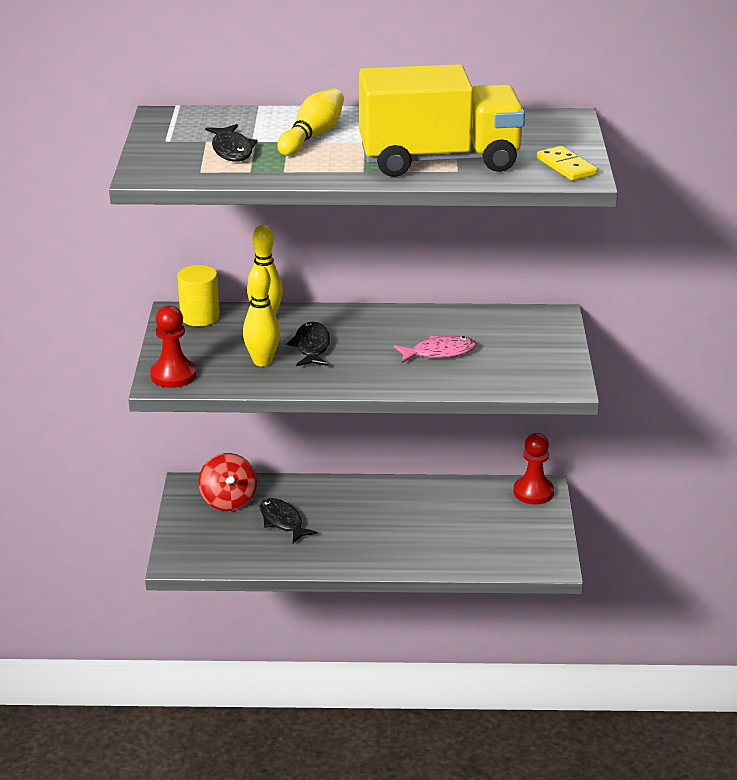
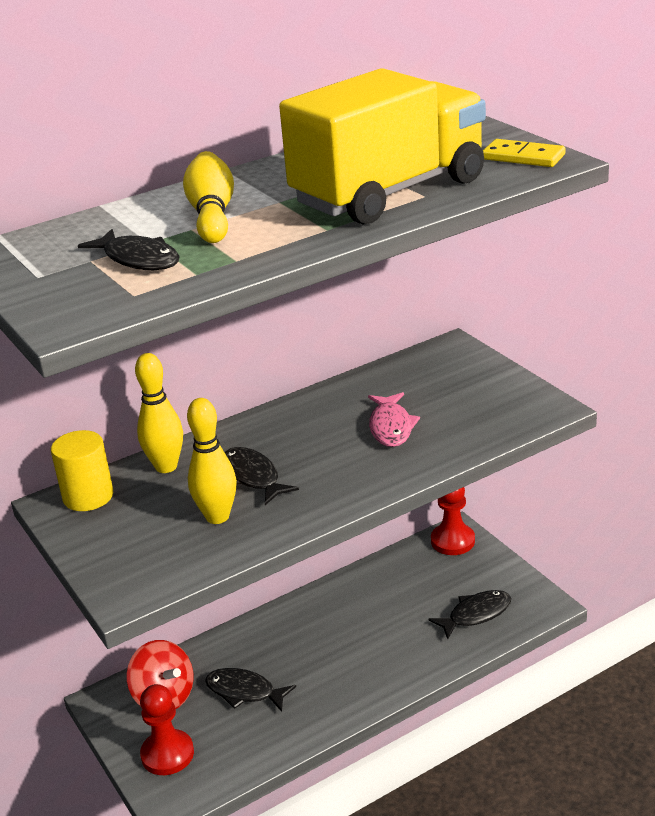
camera: 30 degrees left, 0 degrees up
red pawn [150,305,196,388] -> red pawn moved to [140,684,194,775]
pink fish [394,336,477,363] -> pink fish turned 135 degrees clockwise [368,392,420,447]
none -> black fish [429,590,511,639]

